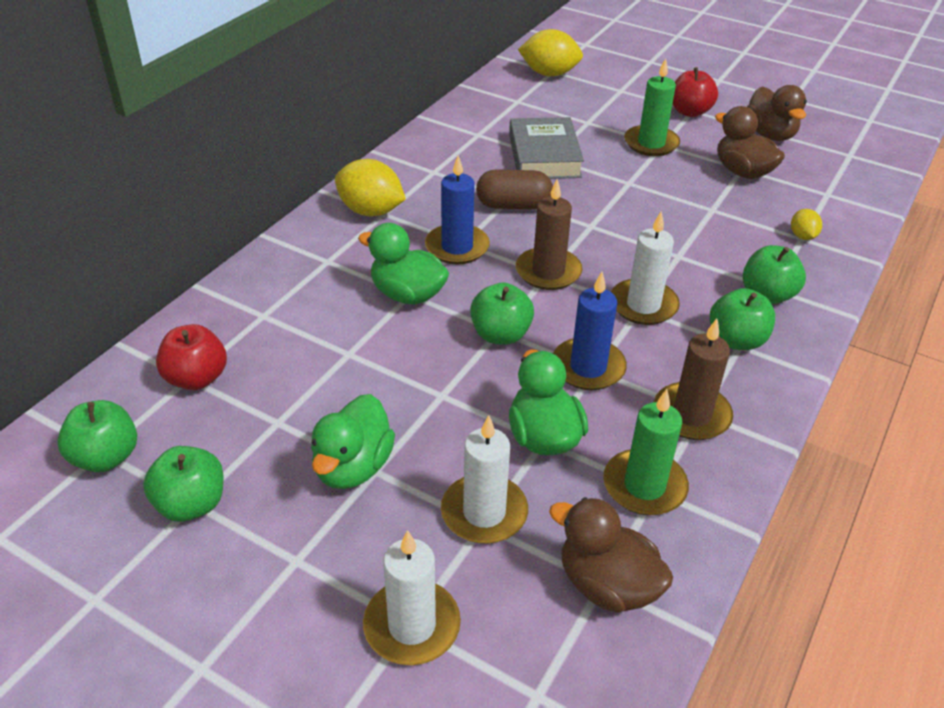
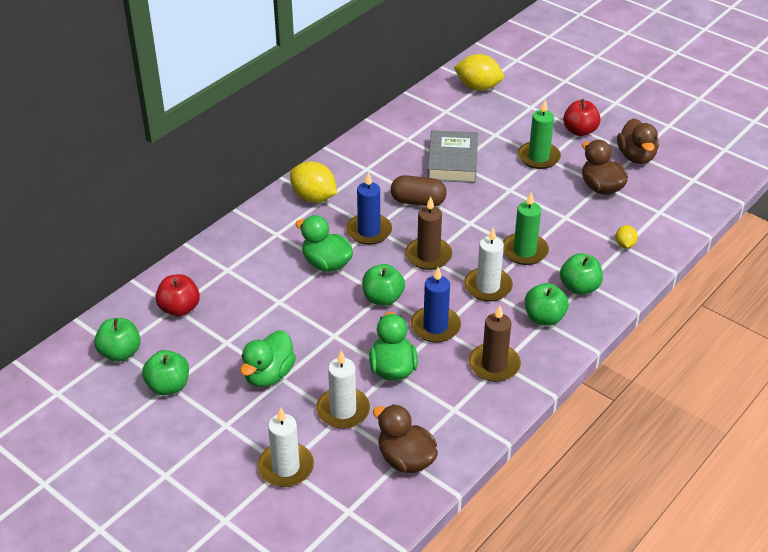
camera: 10 degrees right, 0 degrees up
green candle [603,389,689,515] -> green candle moved to [503,192,549,265]

